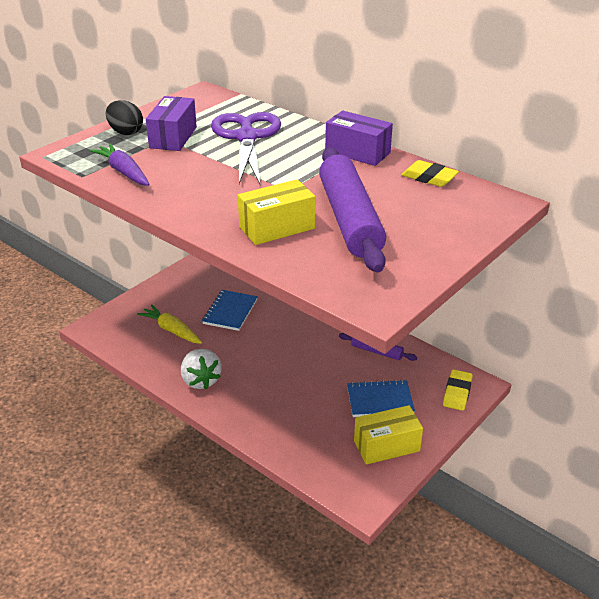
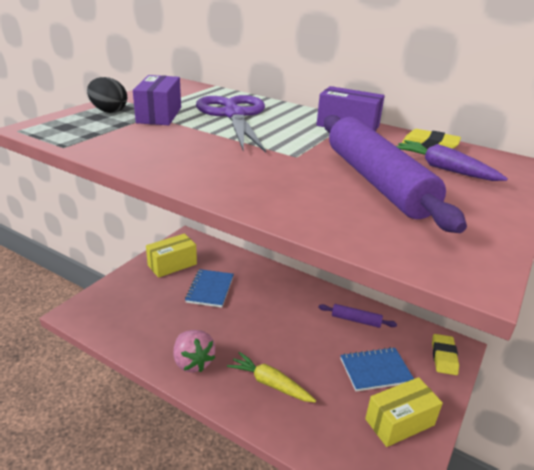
camera: 10 degrees left, 5 degrees down
purple carrot [89,143,150,186] -> purple carrot moved to [396,140,508,181]
yellow carrot [137,304,202,344] -> yellow carrot moved to [227,352,316,403]
white strawberry [181,349,222,389] -> pink strawberry [174,330,215,372]
yellow box [238,179,315,245] -> yellow box moved to [146,234,197,278]

